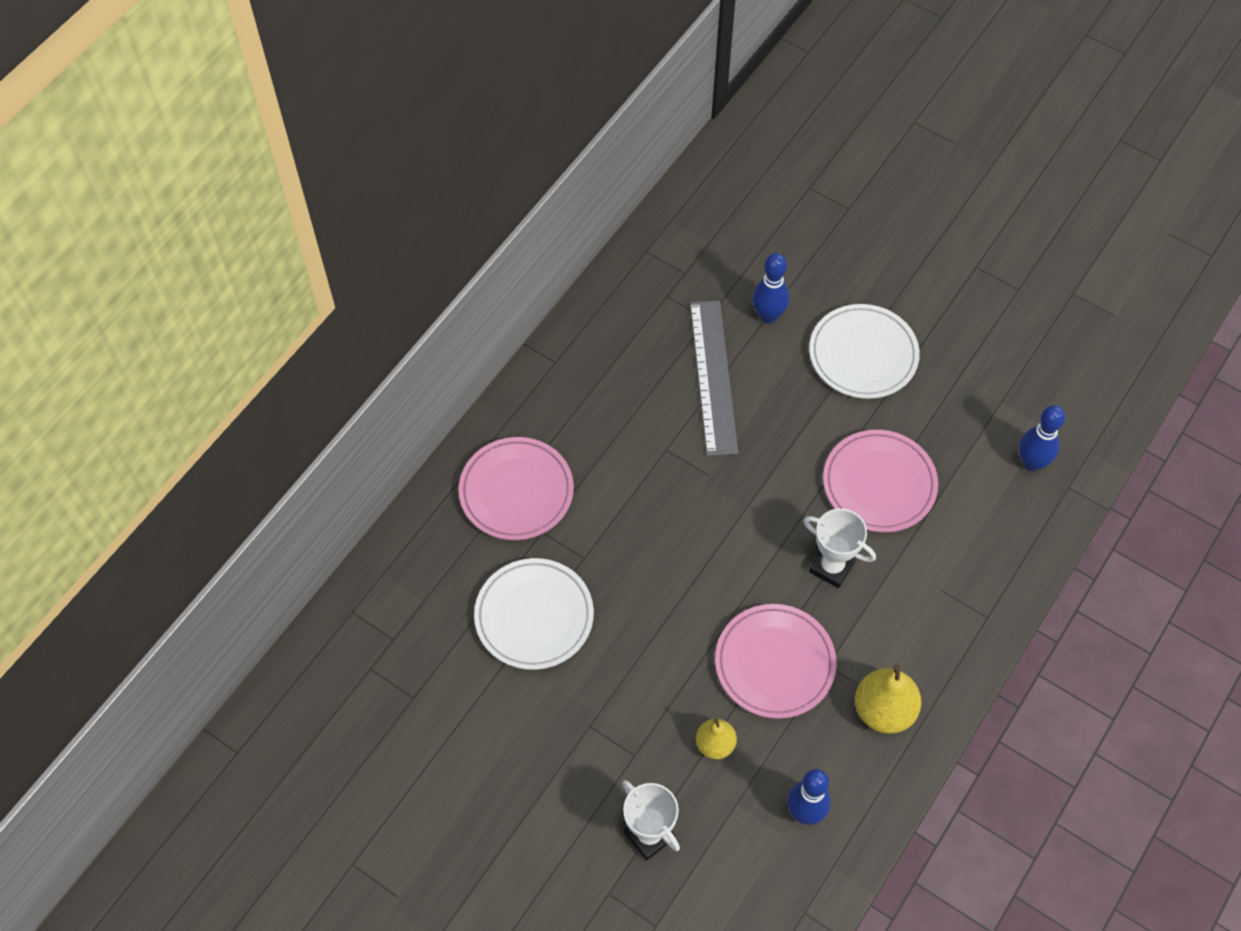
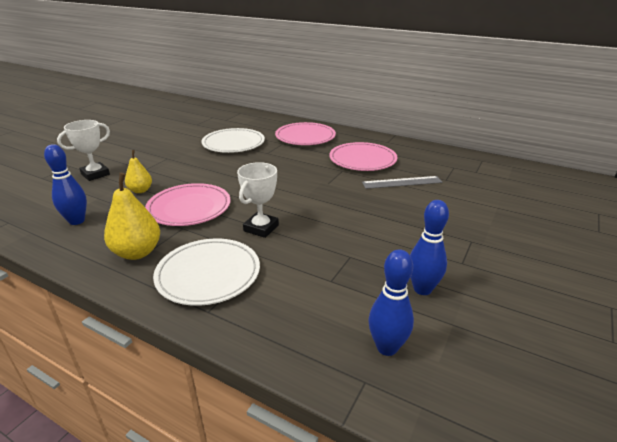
camera: 85 degrees right, 30 degrees down
grey ruler [690,301,738,456] -> grey ruler [362,176,442,189], size x0.66
blue bowling pin [752,253,789,323] -> blue bowling pin moved to [410,200,449,295]
white plate [809,304,920,399] -> white plate moved to [153,239,260,306]
pink plate [823,430,938,532] -> pink plate moved to [329,142,397,171]

